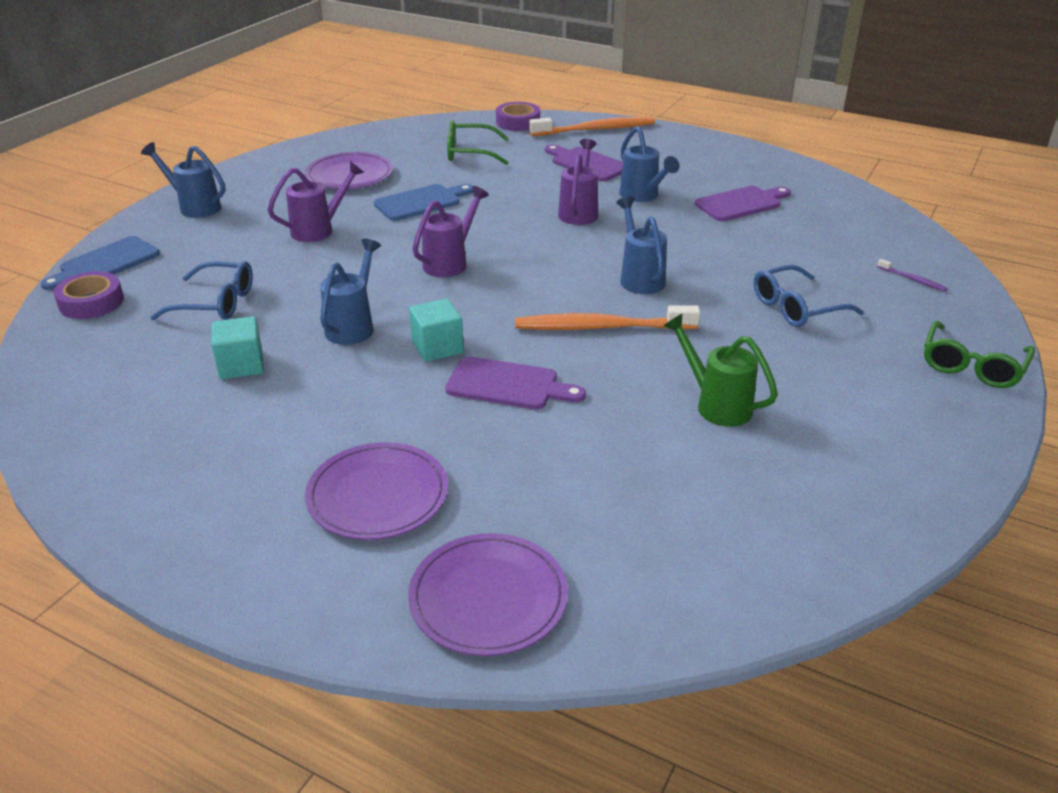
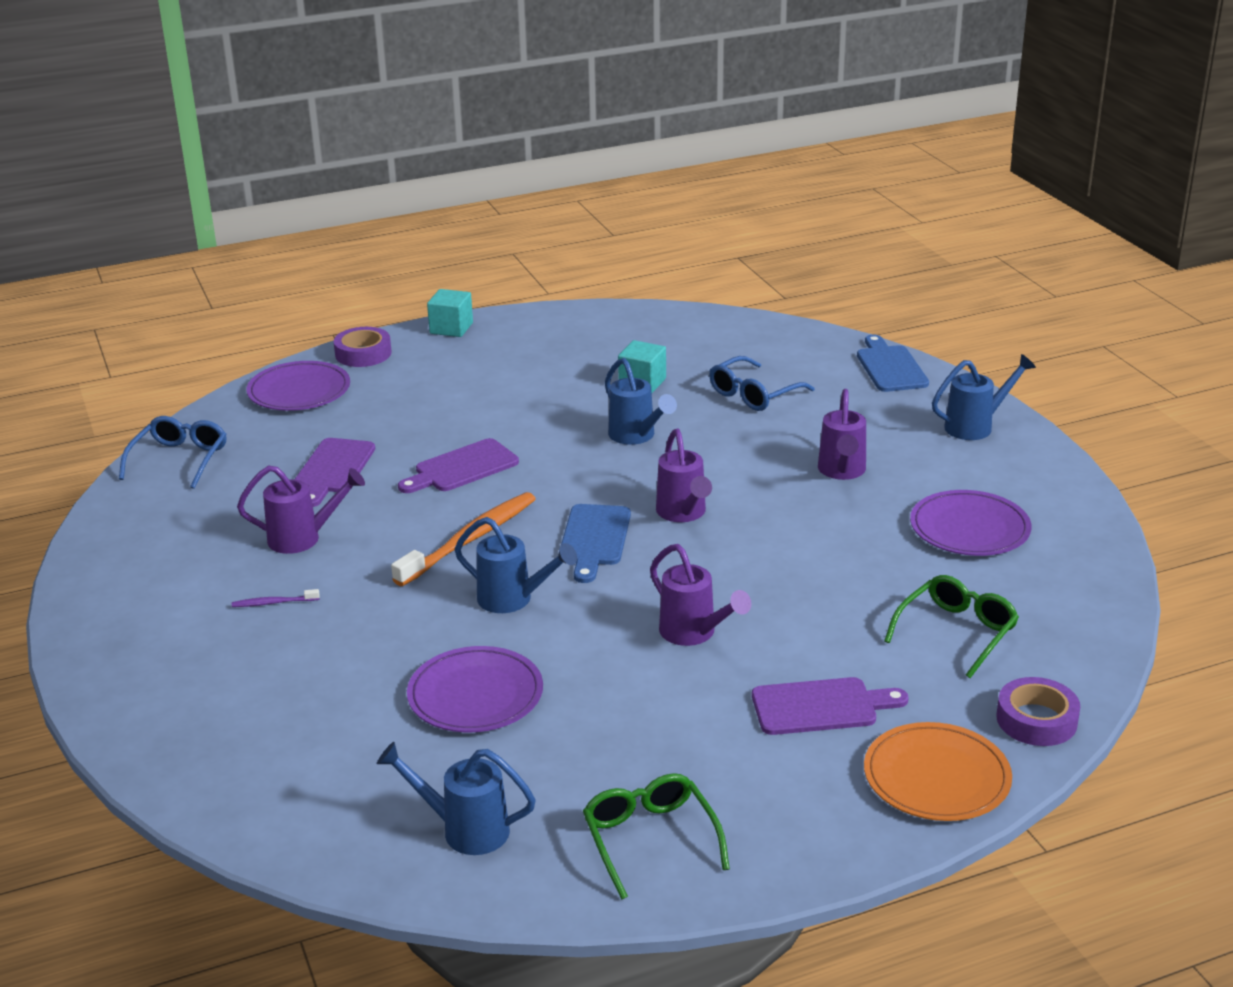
camera: 130 degrees right, 5 degrees down
purple tape [54,271,124,319] -> purple tape moved to [334,327,391,367]
purple plate [305,442,448,540] -> purple plate moved to [407,646,543,733]
blue cutting board [374,184,473,221] -> blue cutting board moved to [561,504,631,583]
turquoise cube [409,298,464,362] -> turquoise cube moved to [427,289,473,337]
orange toothbrush [529,117,655,136] -> orange plate [864,722,1012,821]
blue watering can [619,126,680,202] -> blue watering can moved to [377,742,536,855]
green watering can [663,313,778,427] -> purple watering can [237,465,365,554]
purple cutting board [695,186,791,221] -> purple cutting board moved to [294,438,375,507]
blue glasses [753,265,864,327] -> blue glasses moved to [119,416,227,489]
purple toothbrush [877,259,947,291] -> purple toothbrush moved to [232,589,320,607]
green glasses [924,320,1035,388] -> green glasses moved to [583,773,730,900]

